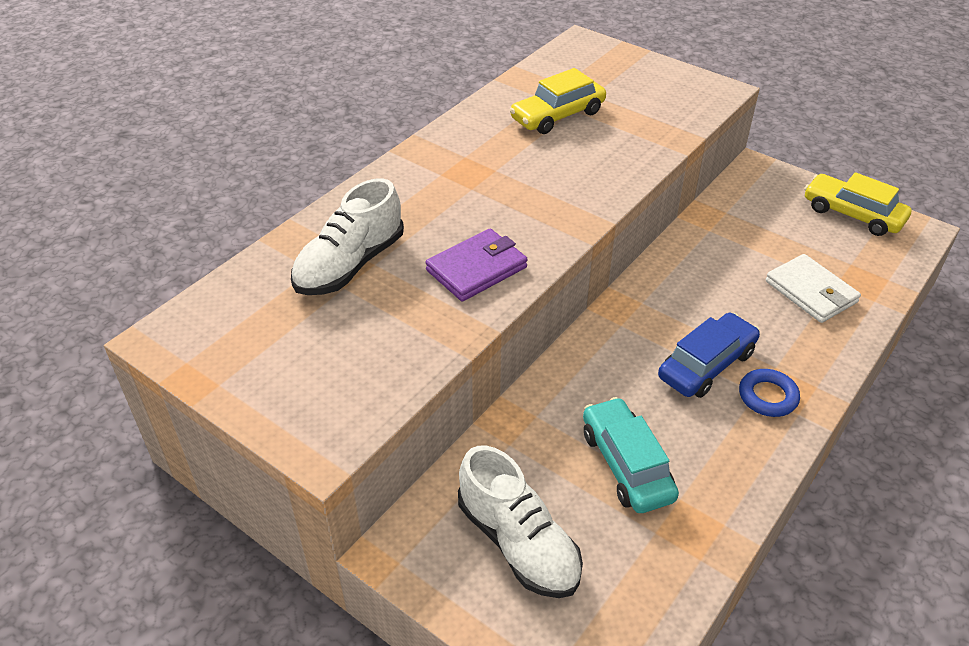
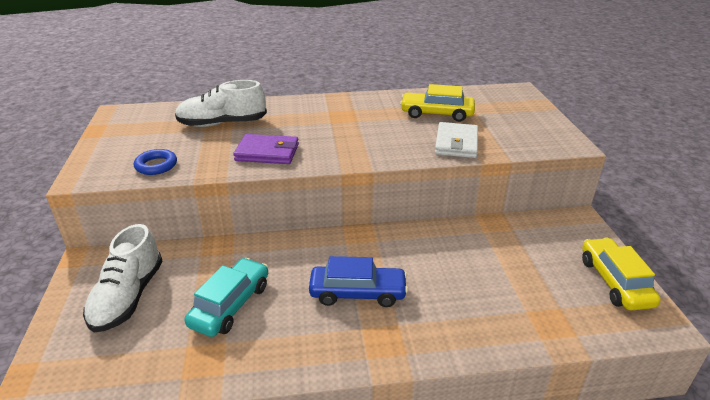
camera: 45 degrees right, 10 degrees down
blue ring [739,369,800,417] -> blue ring moved to [134,149,177,175]
white wallet [766,254,861,323] -> white wallet moved to [435,122,478,158]

